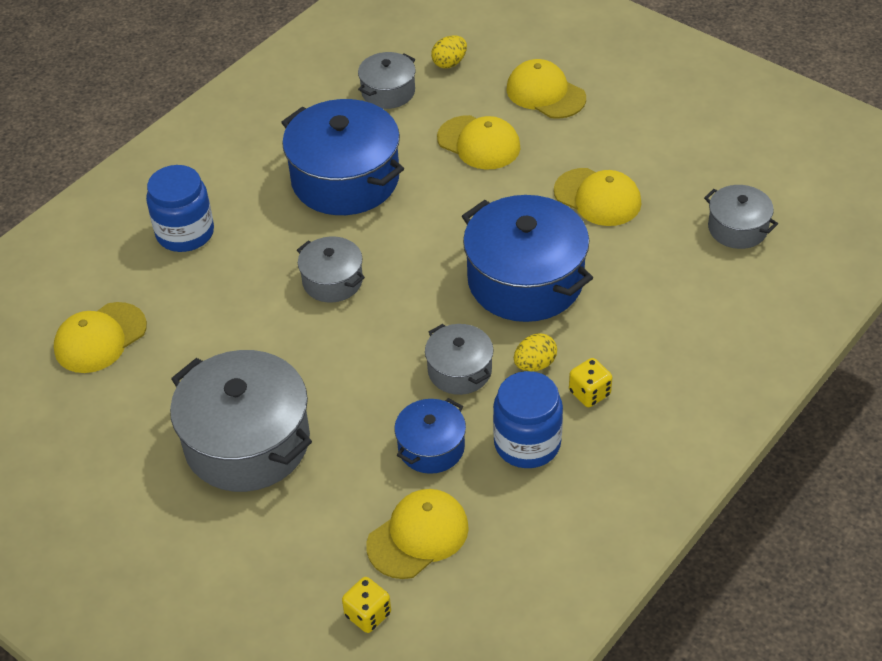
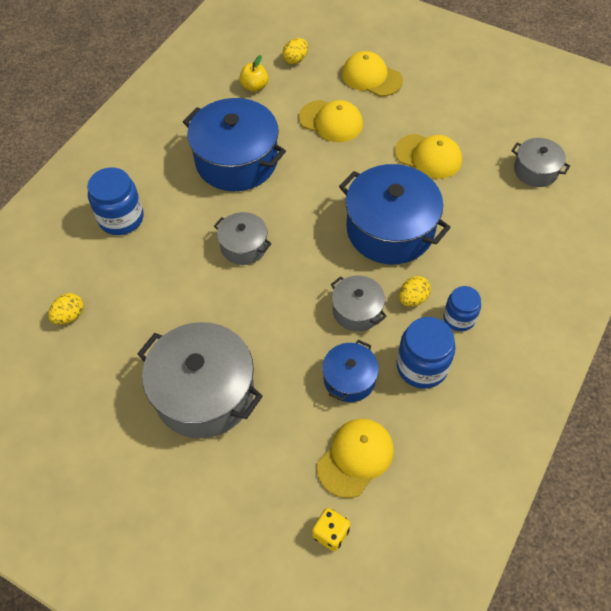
camera: 10 degrees left, 10 degrees up
yellow cap [54,302,147,373] -> yellow egg [48,293,84,325]
grey pot [358,52,416,109] -> yellow apple [239,55,268,92]
yellow dice [569,358,612,407] -> blue jar [443,286,481,331]

